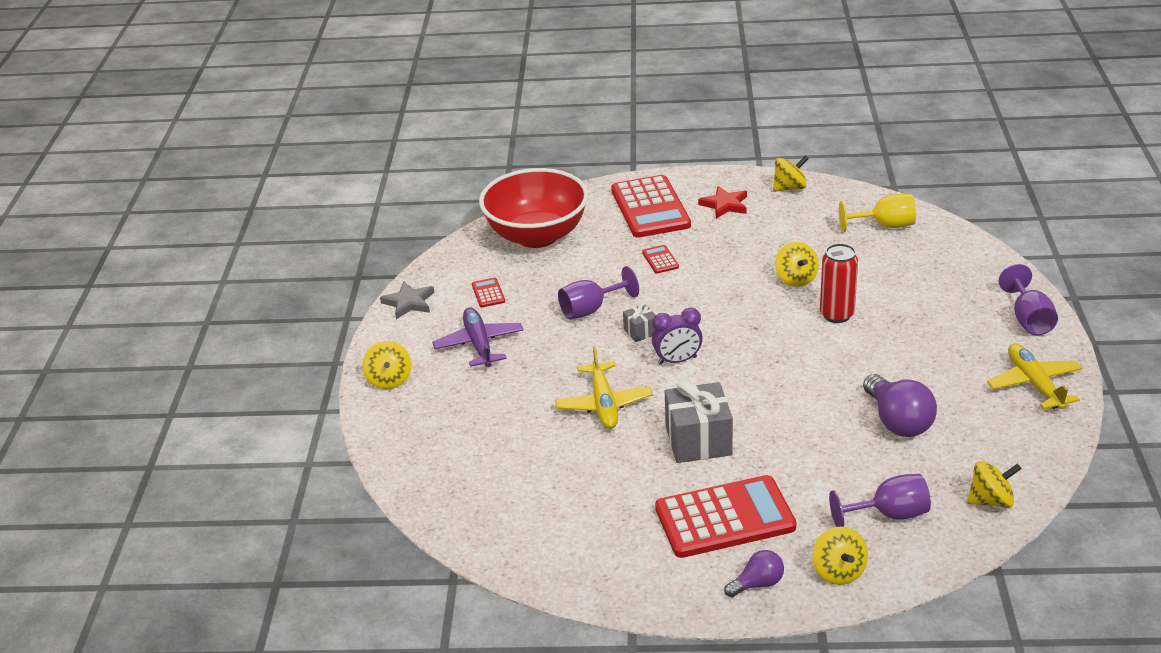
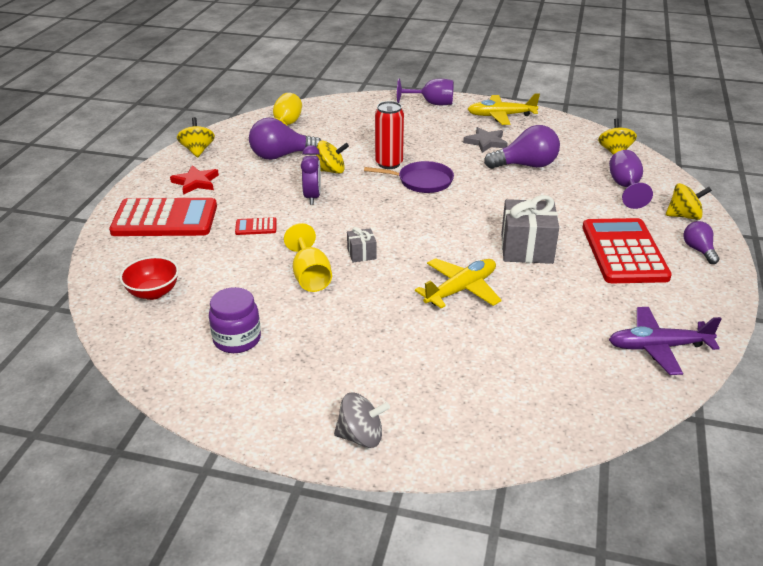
camera: 80 degrees left, 0 degrees up
yellow spinning top [362,341,411,389] -> grey spinning top [334,393,390,448]
grey star [380,282,434,319] -> grey star moved to [463,127,508,153]
purple plane [432,307,523,367] -> purple plane moved to [609,307,721,375]
red calculator [472,278,505,307] -> purple jar [209,287,261,353]
red bowl [479,168,588,248] -> red bowl [120,256,179,300], size x0.47
yellow plane [555,346,653,429] -> yellow plane turned 45 degrees counterclockwise [415,258,502,309]
purple goblet [558,266,639,320] -> yellow goblet [284,223,332,292]
purple clock [652,308,703,365] -> purple clock moved to [301,145,321,205]
none -> purple light bulb [249,118,321,160]
none -> purple pan [364,161,454,193]

